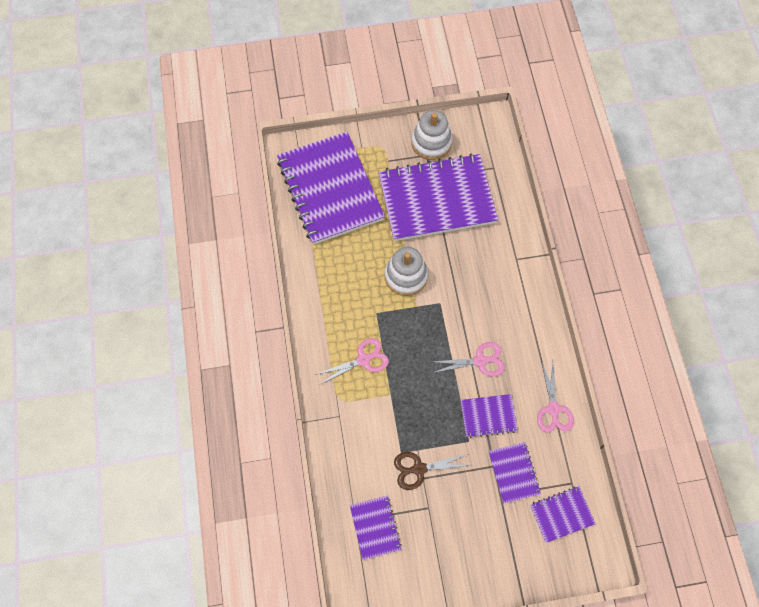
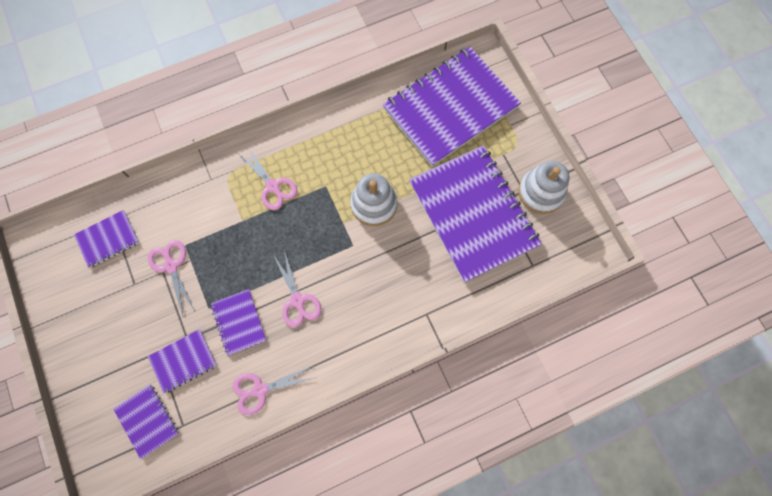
camera: 75 degrees right, 5 degrees up
brown scissors [394,452,472,490] -> pink scissors [148,240,195,315]

